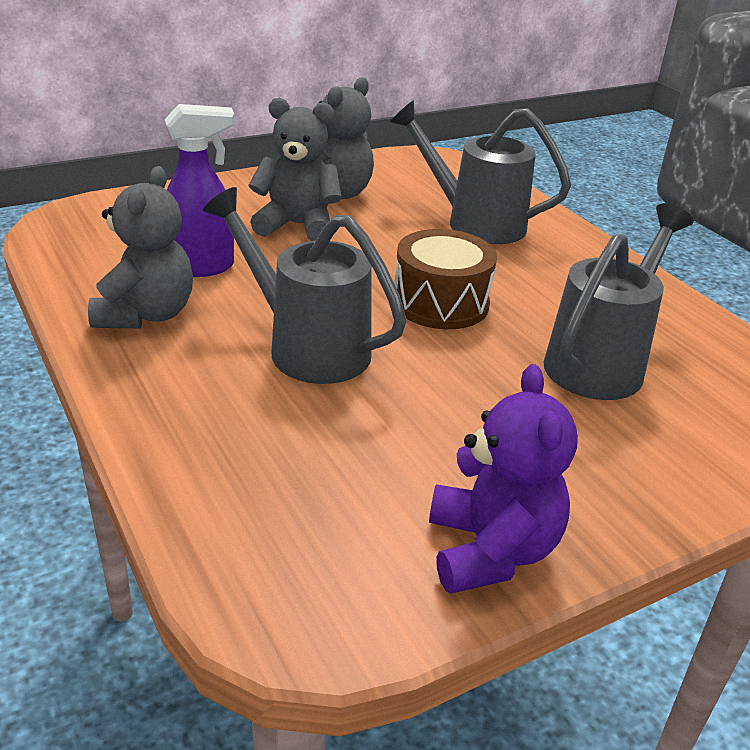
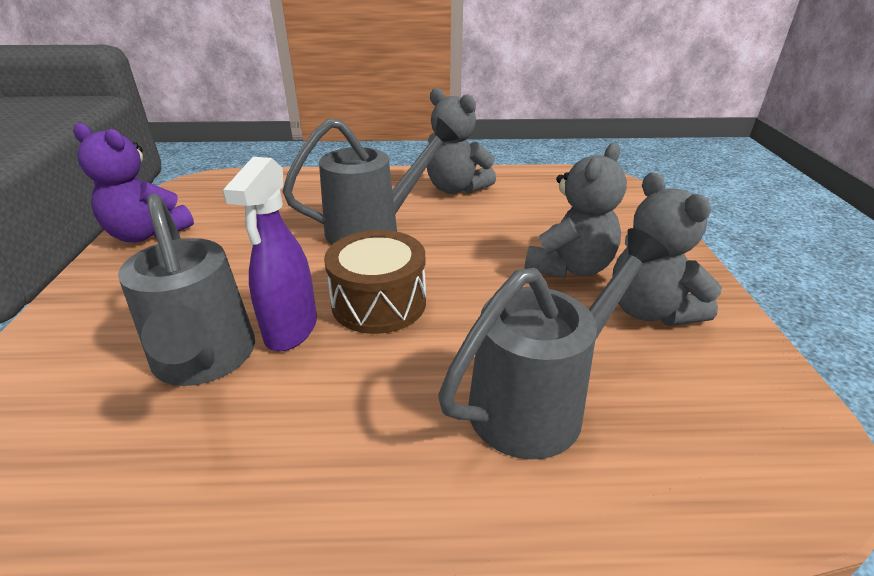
camera: 120 degrees right, 0 degrees up
purple spray bottle [165,104,235,277] -> purple spray bottle moved to [222,157,317,351]

